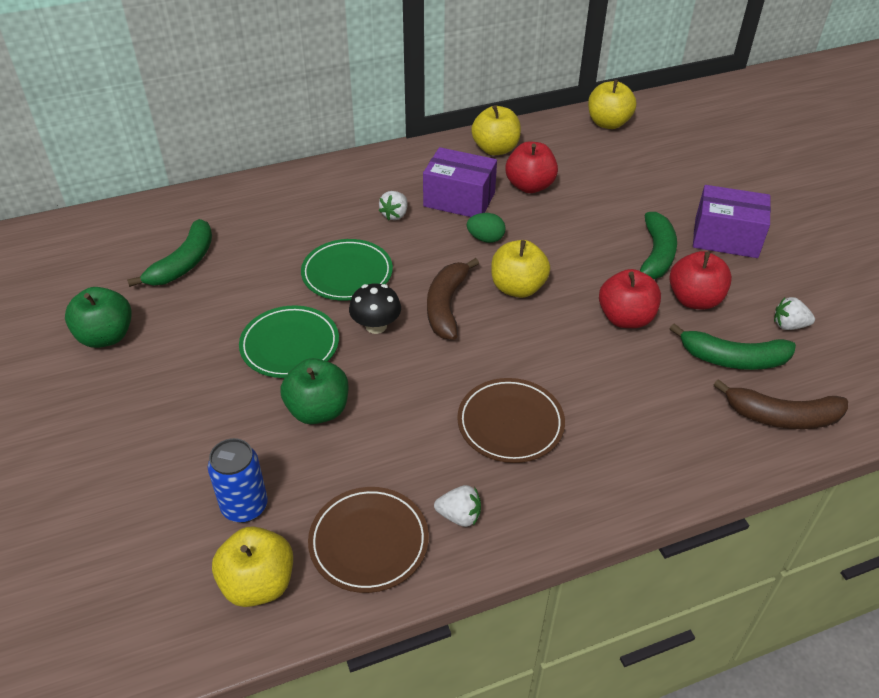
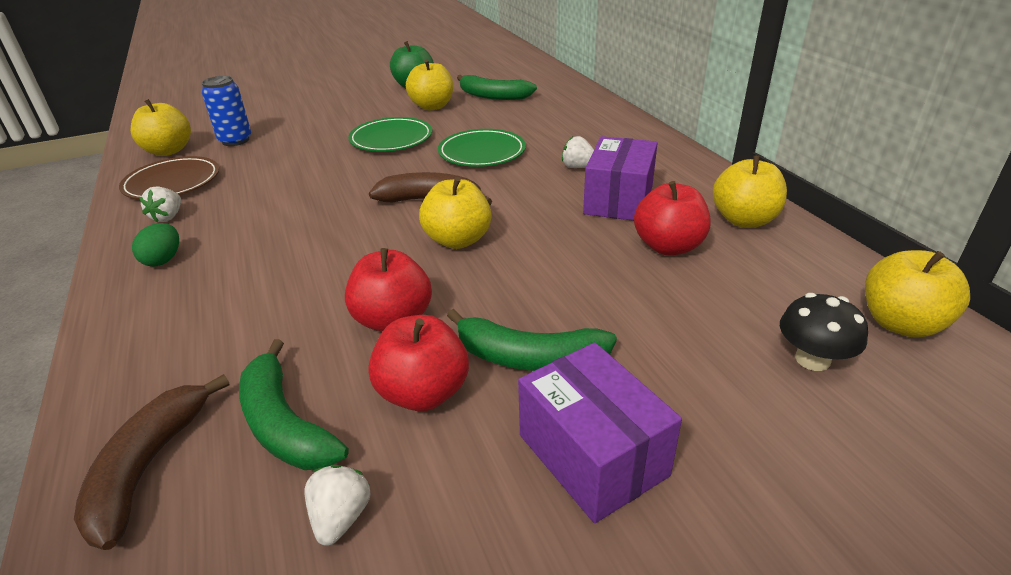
camera: 90 degrees right, 10 degrees down
green apple [280,358,348,424] -> none
black mushroom [349,283,401,334] -> black mushroom moved to [780,293,868,371]
brown plate [457,378,565,463] -> none
green egg [467,213,506,243] -> green egg moved to [132,223,179,266]
green banana [670,324,796,370] -> green banana turned 45 degrees counterclockwise [239,339,348,470]
purple box [693,185,771,258] -> purple box turned 45 degrees counterclockwise [518,342,682,523]
none -> yellow apple [406,59,453,110]

